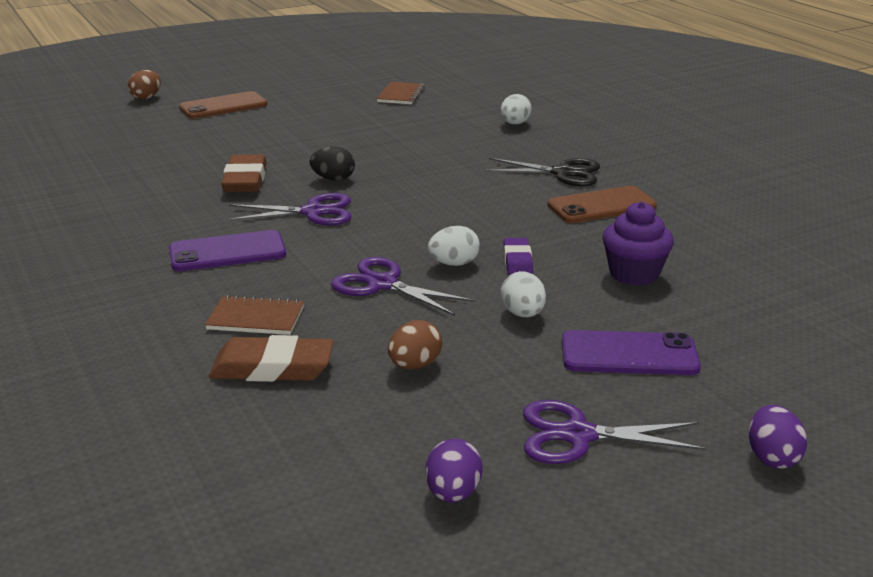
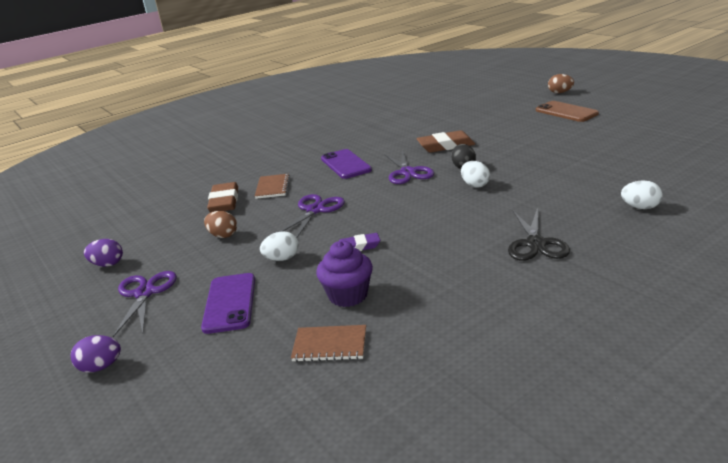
camera: 85 degrees right, 0 degrees up
brown notebook [377,82,425,104] -> brown notebook moved to [291,325,366,362]
white egg [428,226,480,266] -> white egg moved to [461,161,490,188]
brown phone [547,186,657,223] -> none

